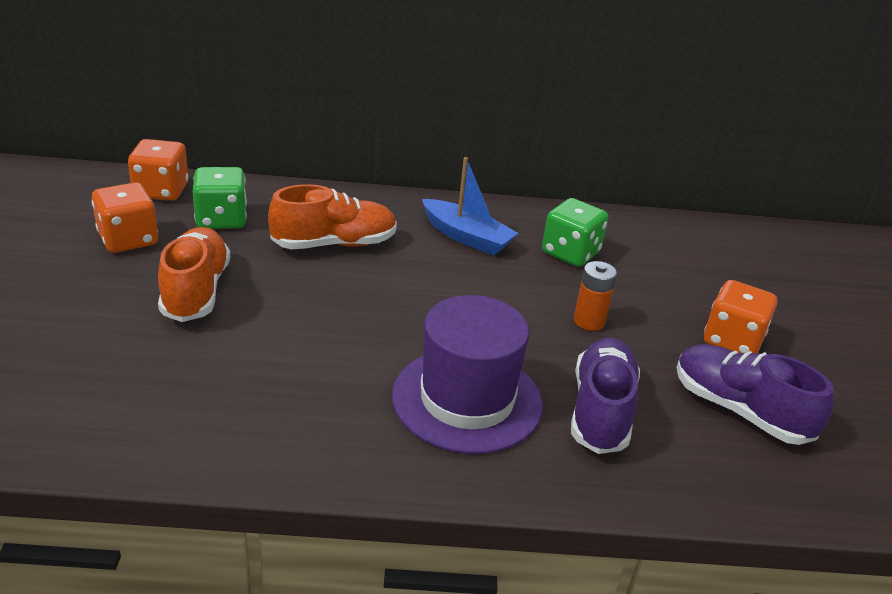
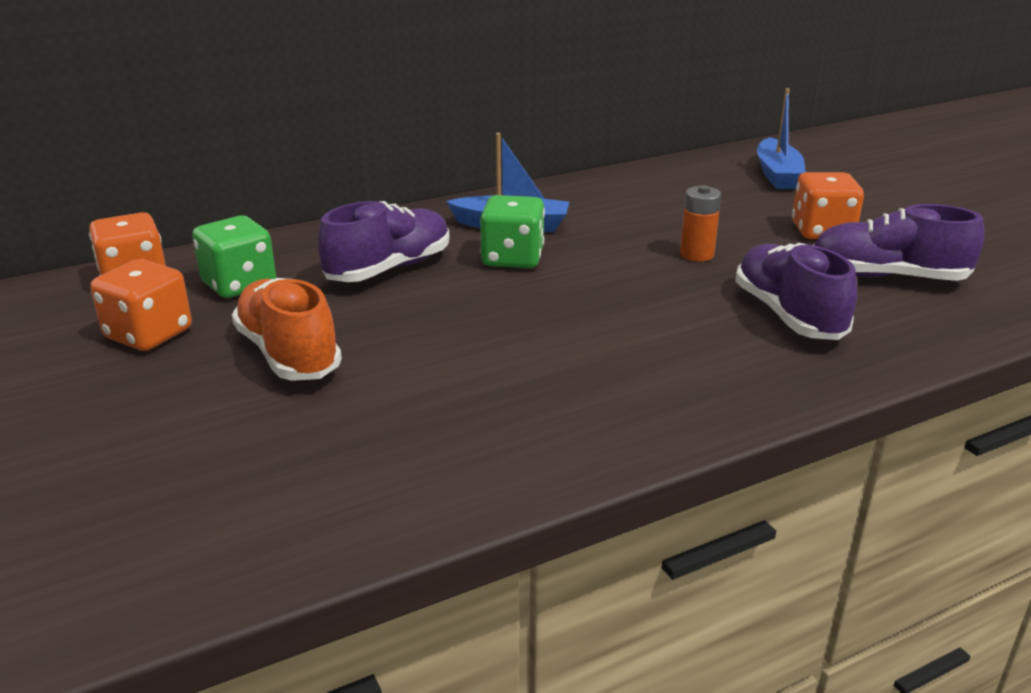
camera: 25 degrees left, 5 degrees down
orange shoe [268,184,397,249] -> purple shoe [318,201,450,282]
purple hat [392,295,543,454] -> none
green dice [542,198,608,267] -> green dice moved to [480,195,545,268]
none -> blue boat [757,88,806,189]

